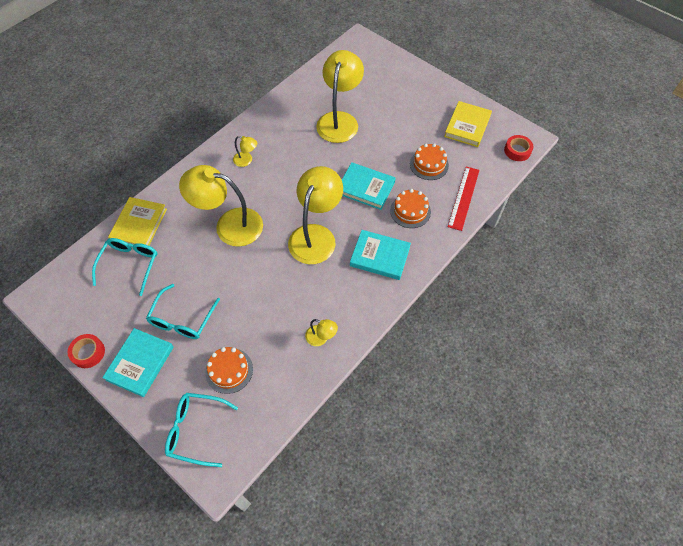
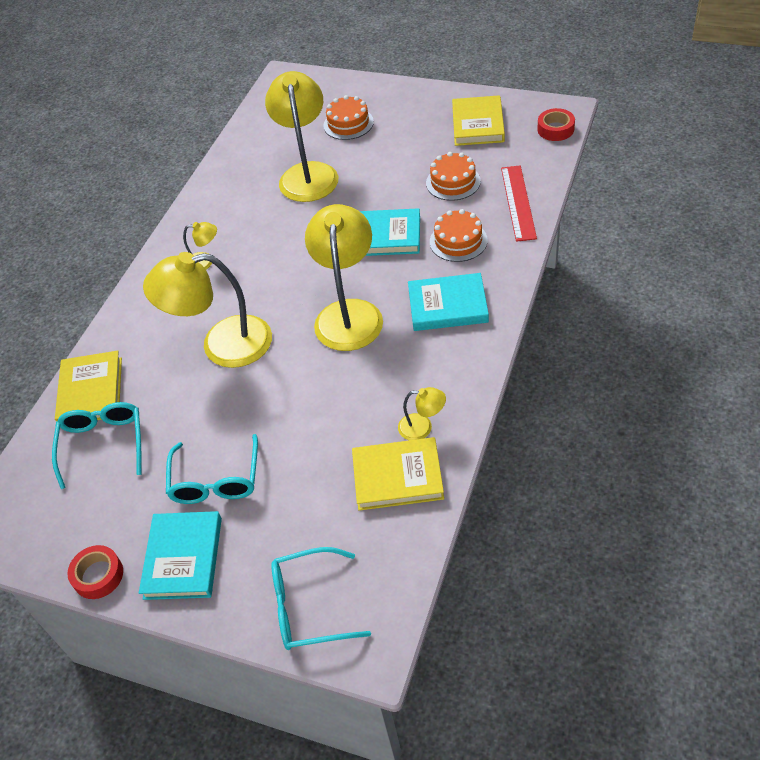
camera: 15 degrees left, 10 degrees down
orange cake [205,347,253,394] -> orange cake moved to [323,95,374,140]
none -> yellow book [352,437,444,511]

